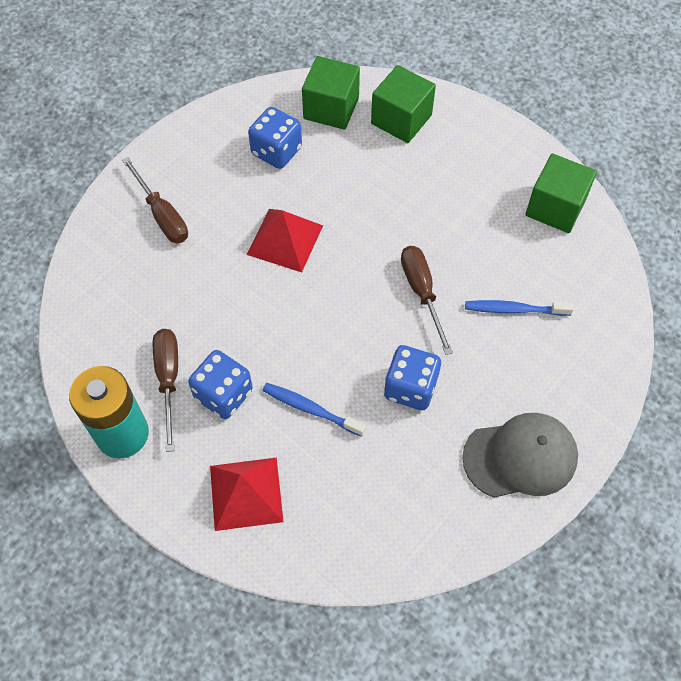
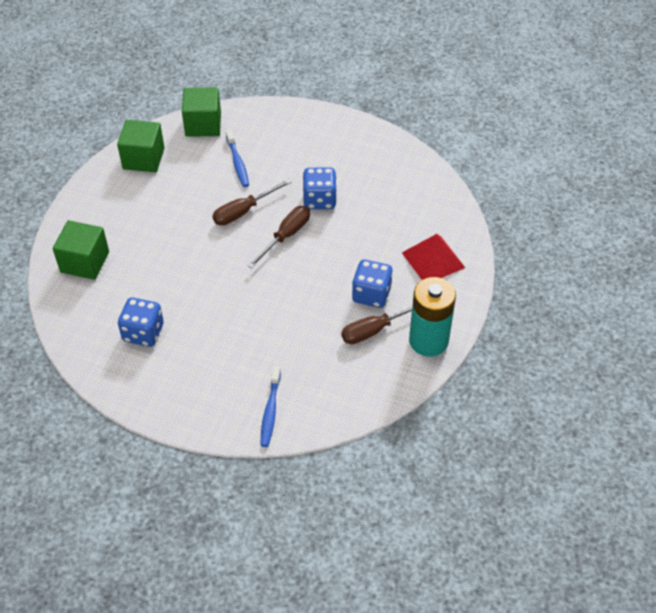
camera: 110 degrees left, 10 degrees down
brown screwdriver [122,157,188,243] -> brown screwdriver moved to [247,206,310,268]
red pyramid [247,209,323,272] -> none
blue toothbrush [262,383,366,437] -> blue toothbrush moved to [260,366,281,447]
green cube [302,56,360,130] -> green cube moved to [182,87,221,137]
grey cap [462,413,578,498] -> none

